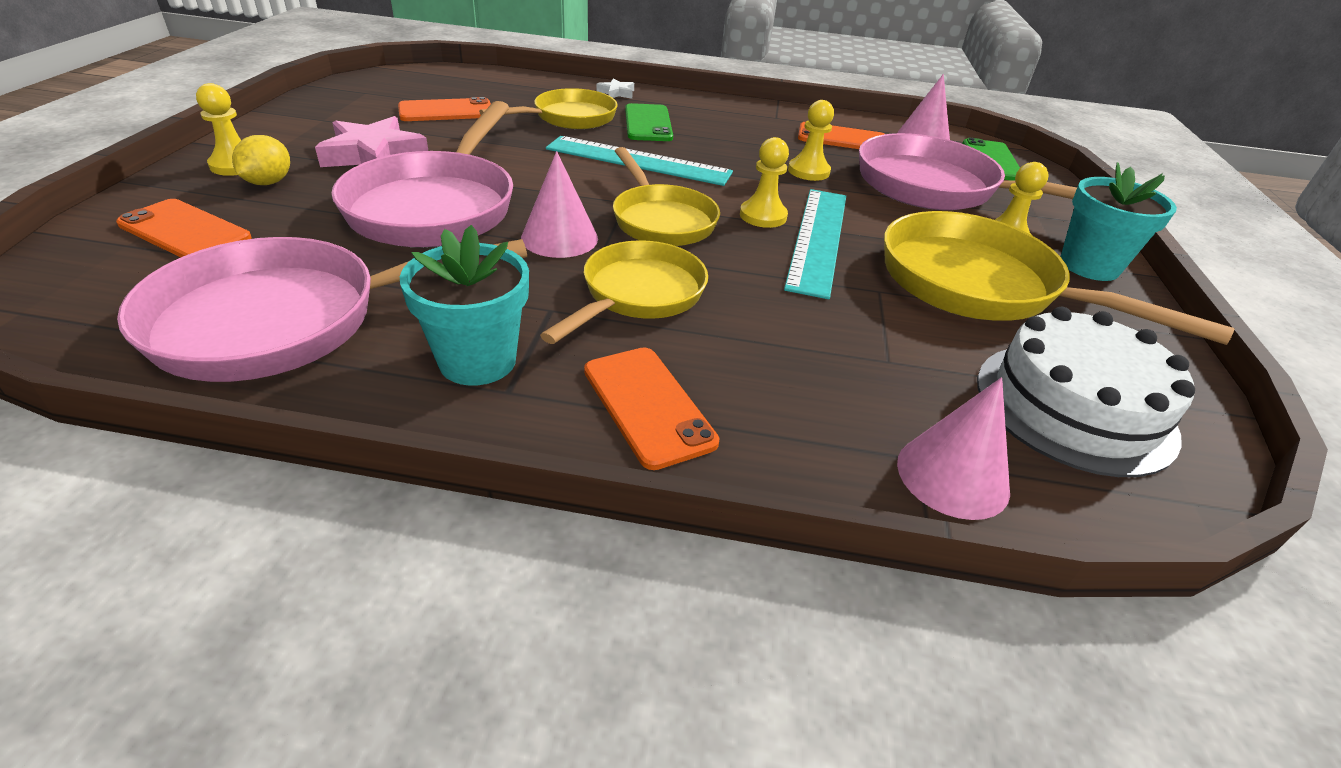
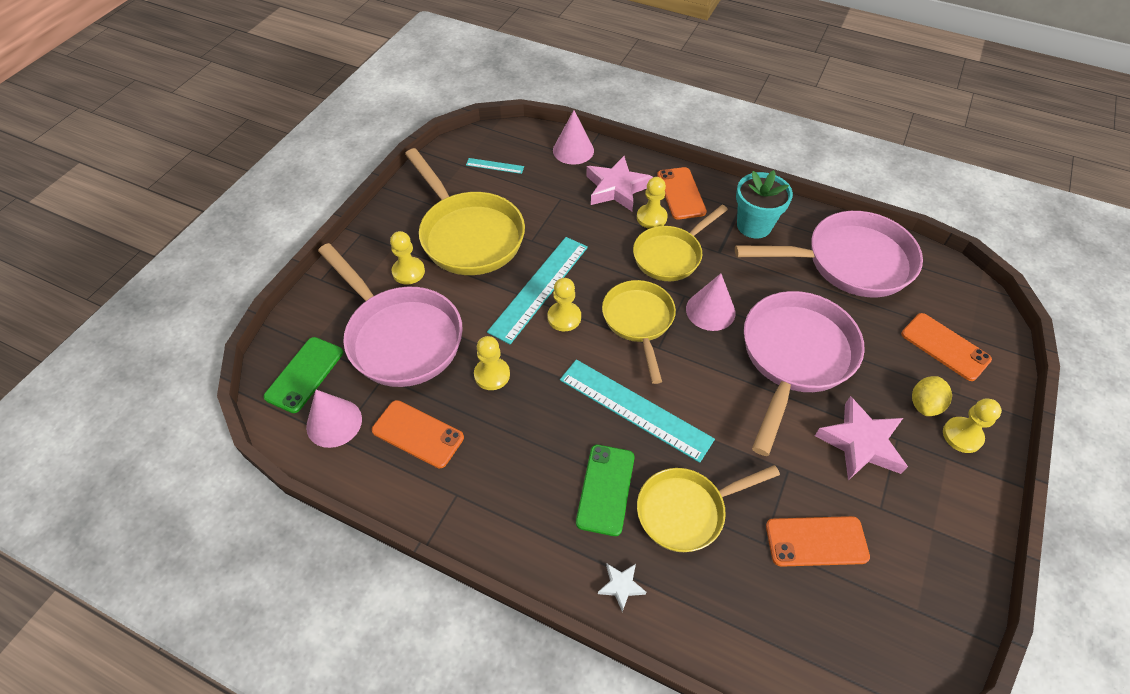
camera: 160 degrees left, 15 degrees up
white cake [977,307,1195,477] -> turquoise ruler [466,158,524,174]
turquoise flower pot [1061,162,1177,281] -> none
none -> pink star [586,156,653,211]
none -> yellow pawn [637,177,668,229]

